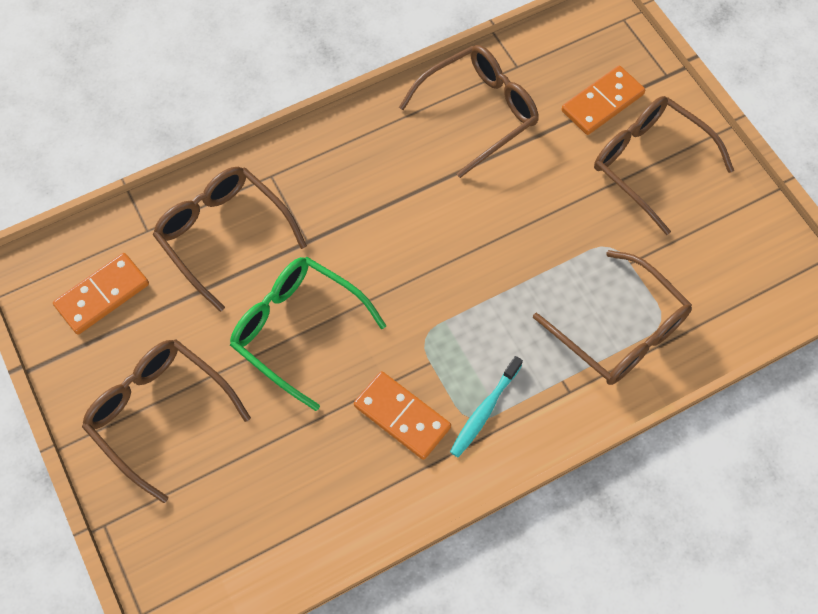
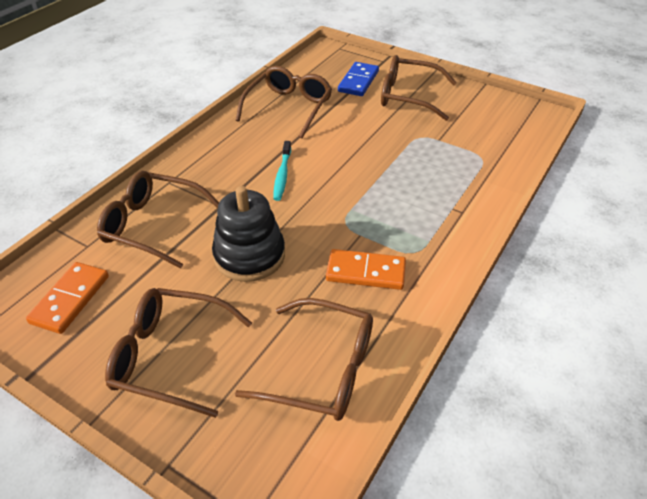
camera: 30 degrees left, 20 degrees down
green glasses [230,257,386,411] -> black stacking toy [212,186,285,282]
turquoise toothbrush [450,356,523,457] -> turquoise toothbrush moved to [273,141,291,201]
brown glasses [533,250,692,385] -> brown glasses moved to [235,298,373,421]
orange domino [562,66,645,135] -> blue domino [338,62,379,96]

